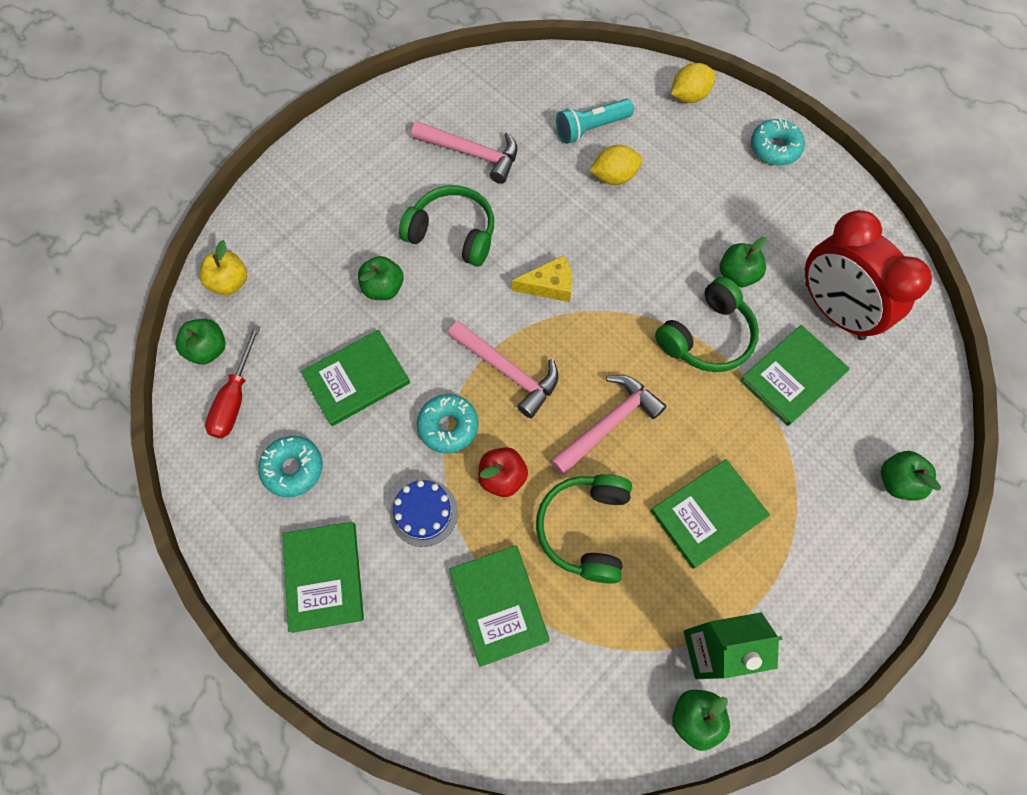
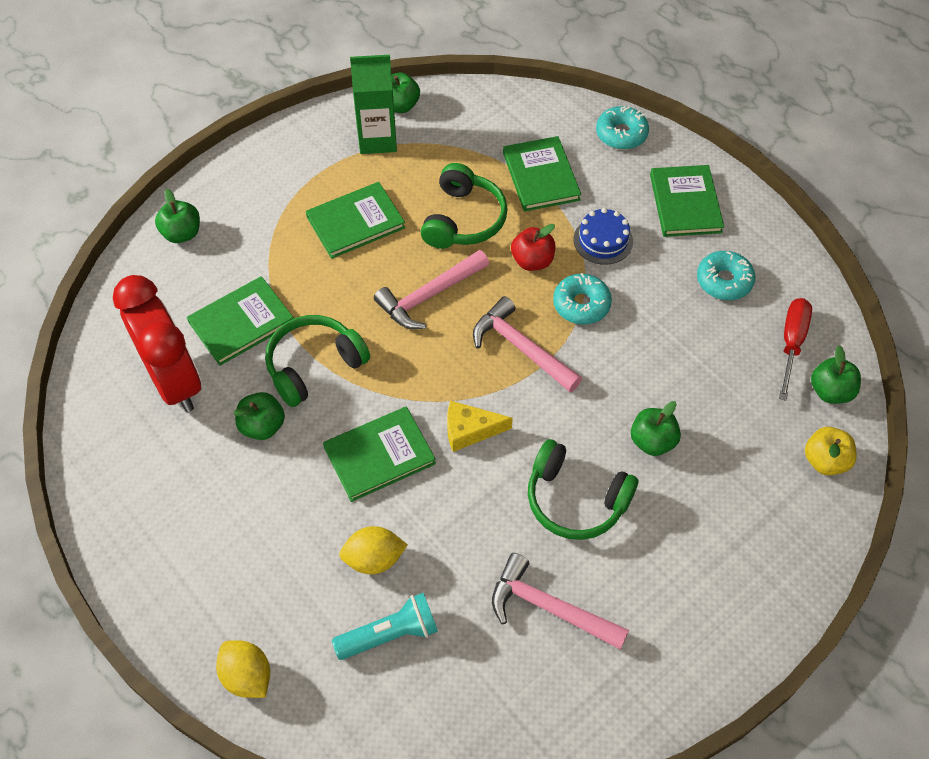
camera: 175 degrees left, 10 degrees down
green book [301,330,410,426] -> green book moved to [323,407,436,502]
yellow lemon [671,63,715,103] -> yellow lemon turned 75 degrees clockwise [216,640,270,698]
turquoise donut [751,118,805,165] -> turquoise donut moved to [596,106,649,150]

